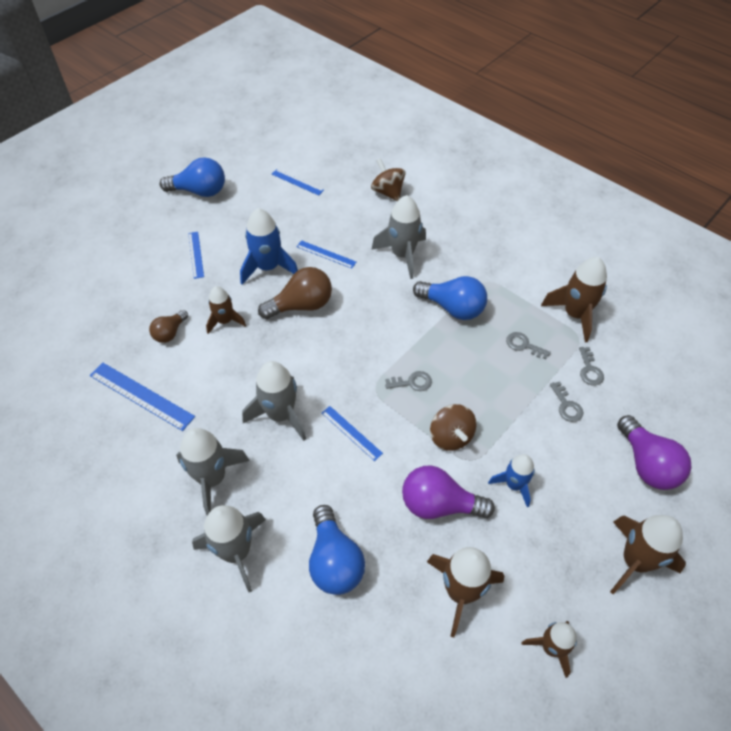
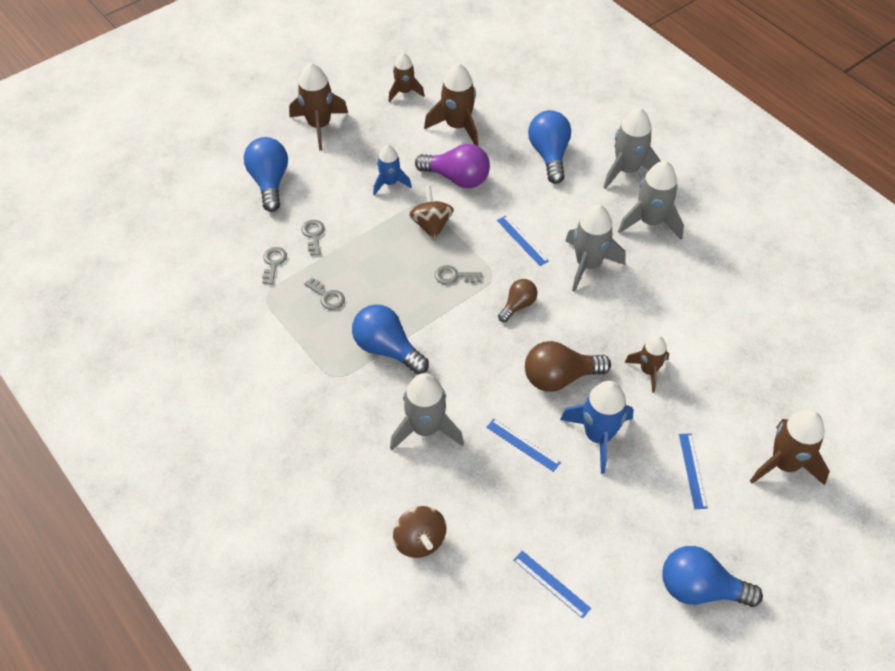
camera: 170 degrees left, 0 degrees up
blue ruler [89,362,195,431] -> none
brown light bulb [149,310,188,343] -> brown light bulb moved to [498,279,537,322]
brown rocket [541,257,607,342] -> brown rocket moved to [750,410,830,485]
purple light bulb [617,415,692,490] -> blue light bulb [244,137,288,212]

